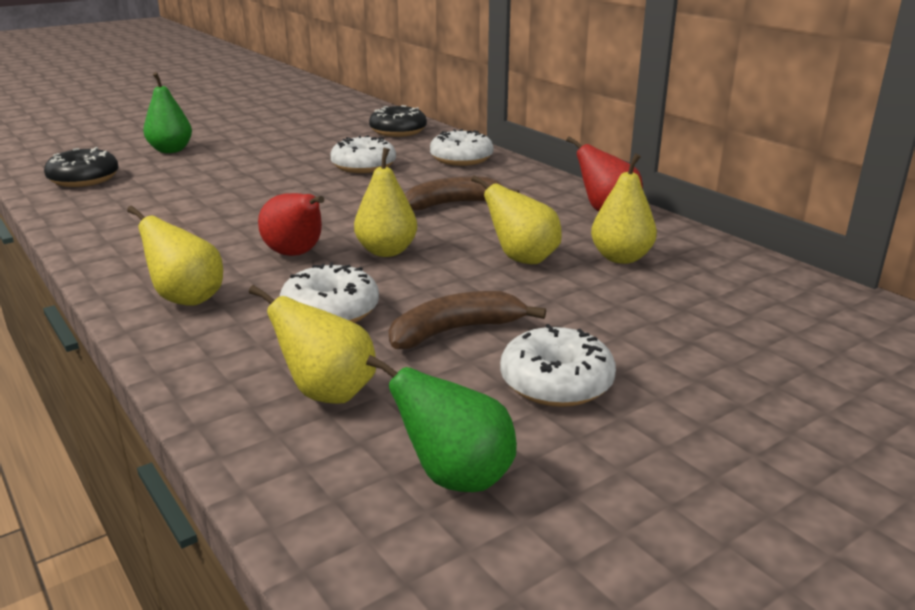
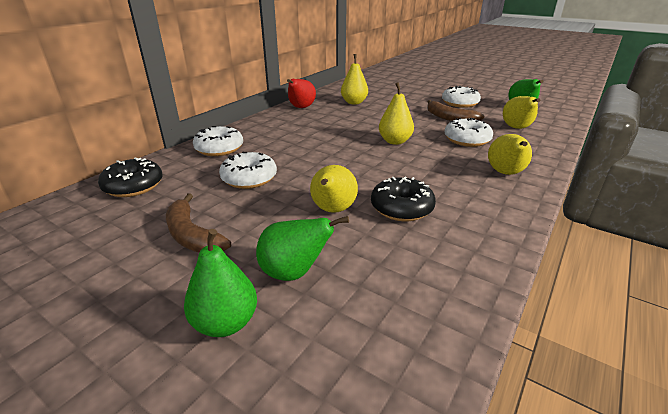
camera: 110 degrees left, 5 degrees up
black donut [44,147,118,187] -> black donut moved to [371,177,436,221]
red pear [258,193,324,256] -> none
brown banana [405,177,520,210] -> brown banana moved to [166,193,231,253]
yellow pear [471,175,562,264] -> yellow pear moved to [310,165,358,213]
none -> green pear [256,216,349,281]

